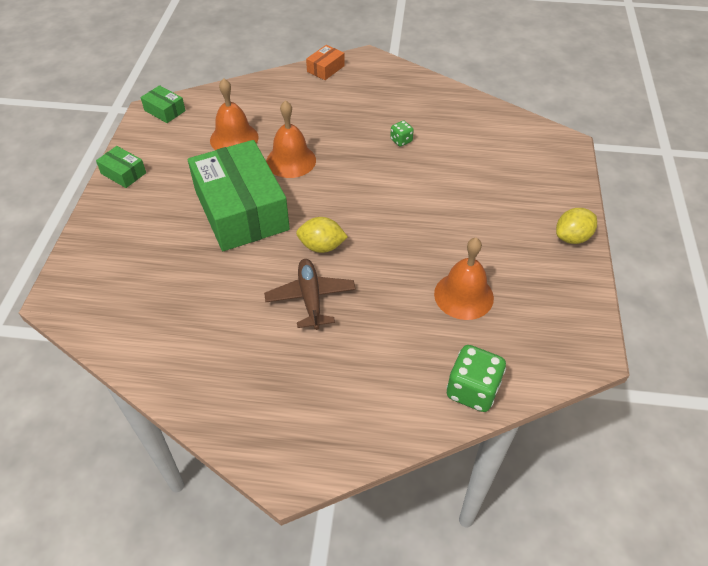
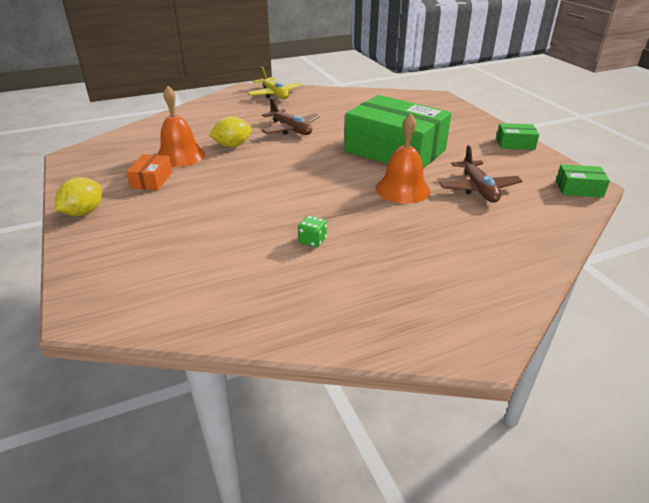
camera: 150 degrees right, 15 degrees down
orange bell [210,78,259,150] -> brown plane [439,145,522,203]
yellow lemon [296,217,348,253] -> yellow lemon moved to [209,116,252,147]
orange box [306,45,345,80] -> orange box moved to [126,154,172,190]
green dice [446,345,506,412] -> none
none -> yellow plane [247,67,302,99]

